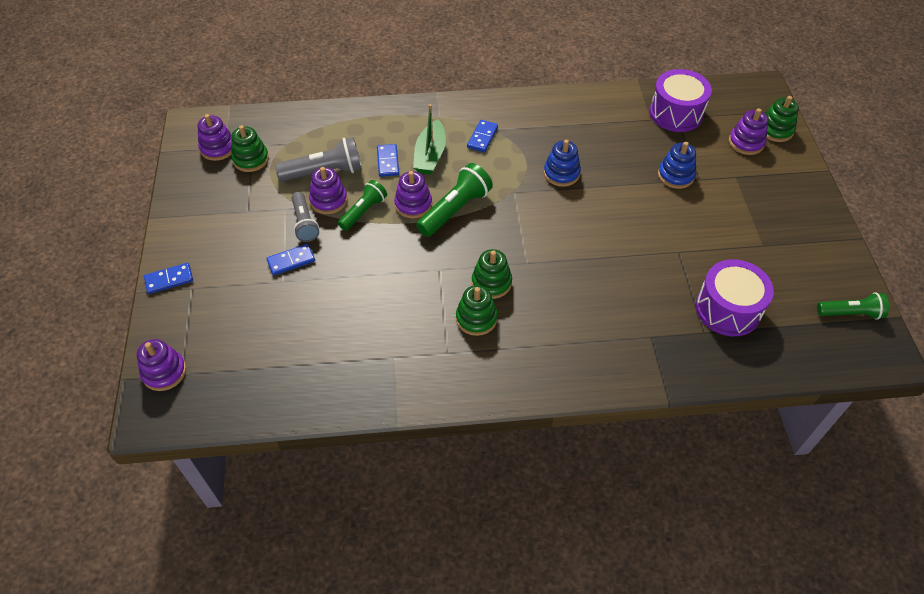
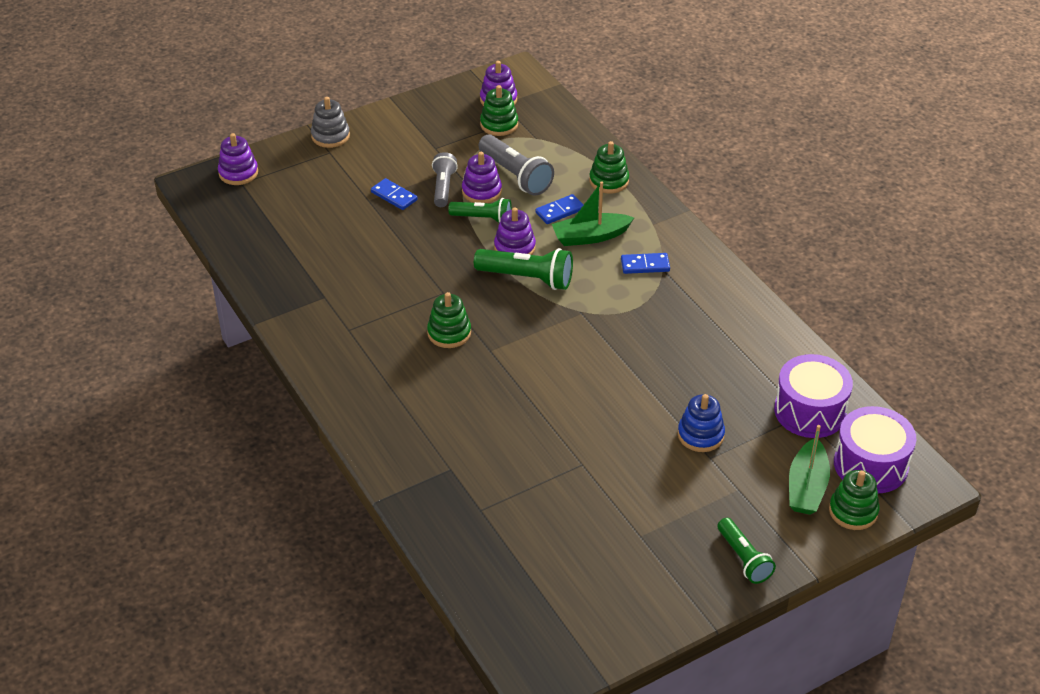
camera: 65 degrees right, 10 degrees down
blue domino [144,263,193,294] -> grey stacking toy [311,97,350,148]
grey flashlight [292,192,319,242] -> grey flashlight turned 135 degrees clockwise [432,152,458,207]
green stacking toy [456,285,498,336] -> green stacking toy moved to [589,141,629,193]
blue stacking toy [544,140,581,187] -> none
purple drum [696,259,774,336] -> purple drum moved to [834,406,916,493]
purple stacking toy [729,108,768,155] -> green boat [789,425,830,515]
green flashlight [817,292,889,320] -> green flashlight moved to [718,518,776,584]

